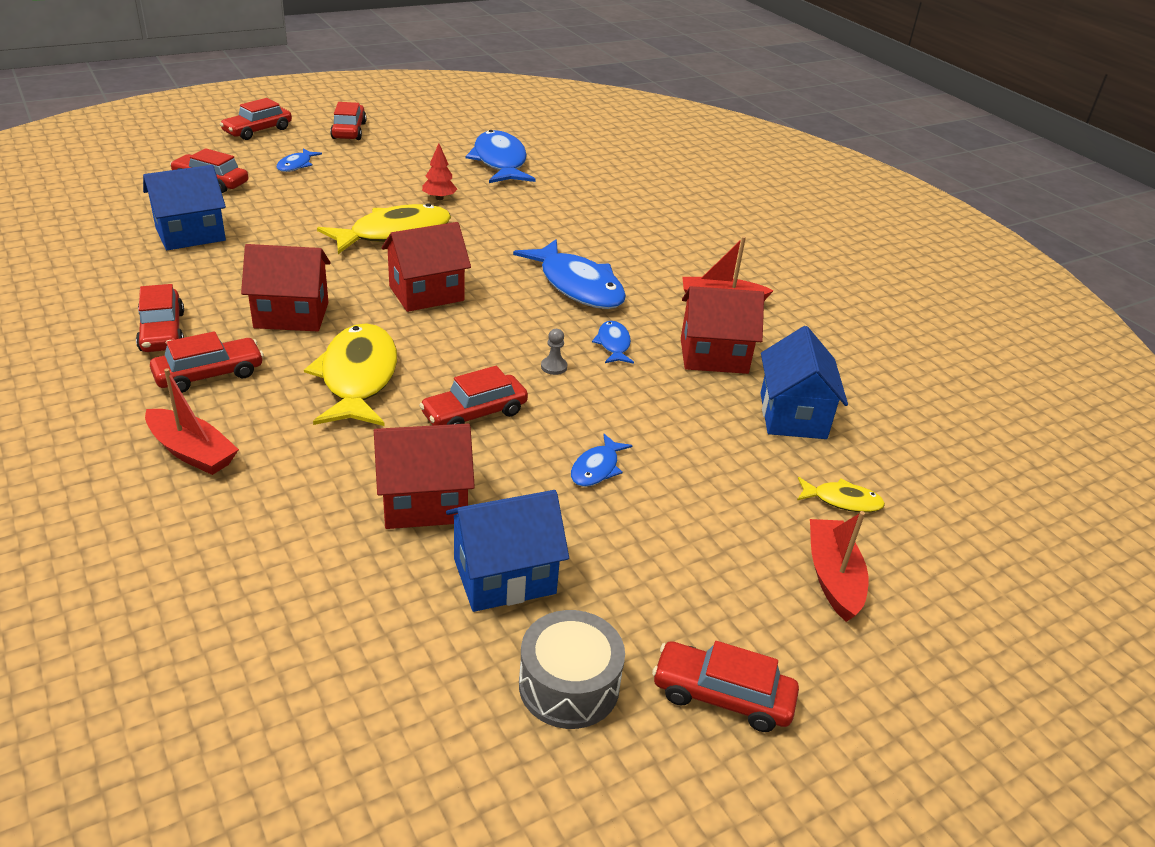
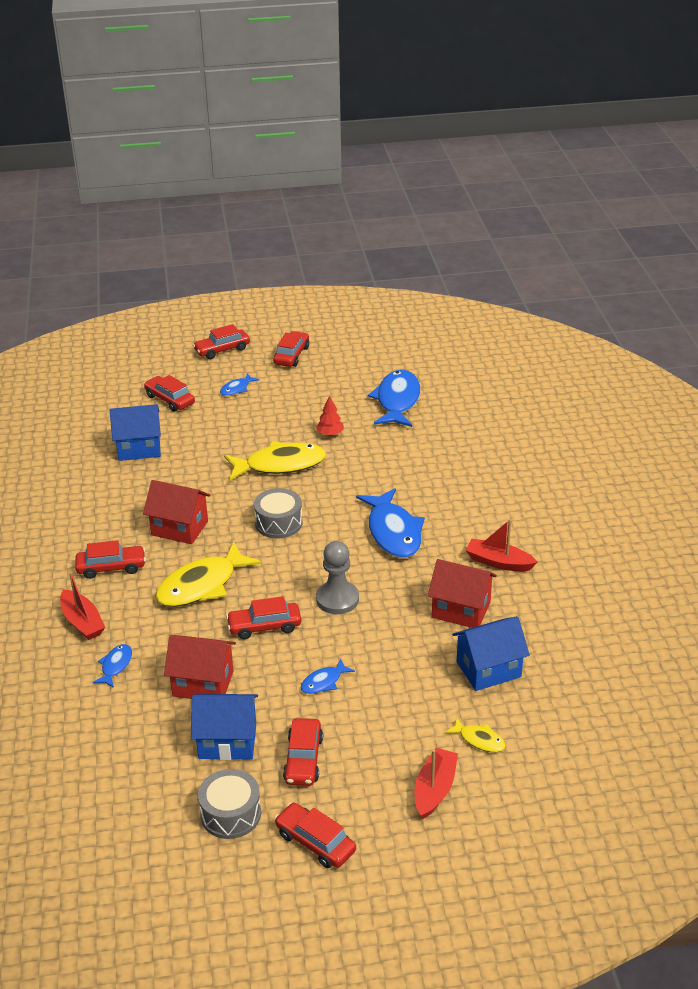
camera: 25 degrees right, 0 degrees up
red car [136,284,184,352] -> red car moved to [283,718,323,786]
yellow fish [304,323,397,426] -> yellow fish turned 150 degrees counterclockwise [155,542,262,607]
red house [382,222,471,312] -> grey drum [254,488,303,538]
grey pawn [541,329,567,375] -> grey pawn [316,541,359,614], size x2.25
blue fish [592,321,634,364] -> blue fish moved to [92,644,132,688]
blue house [761,326,848,439] -> blue house turned 45 degrees clockwise [452,616,530,691]

